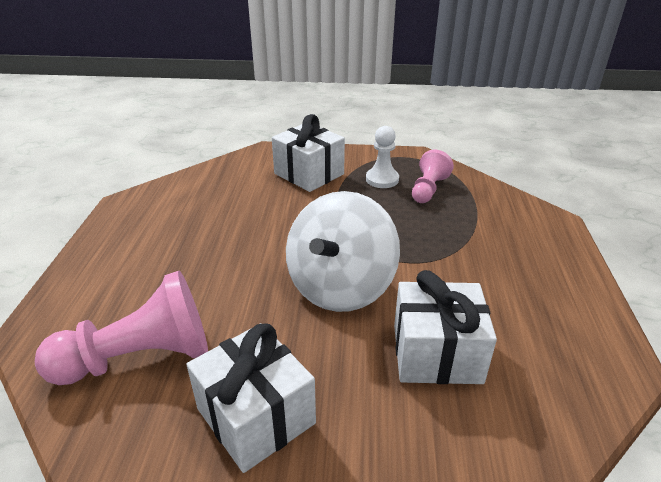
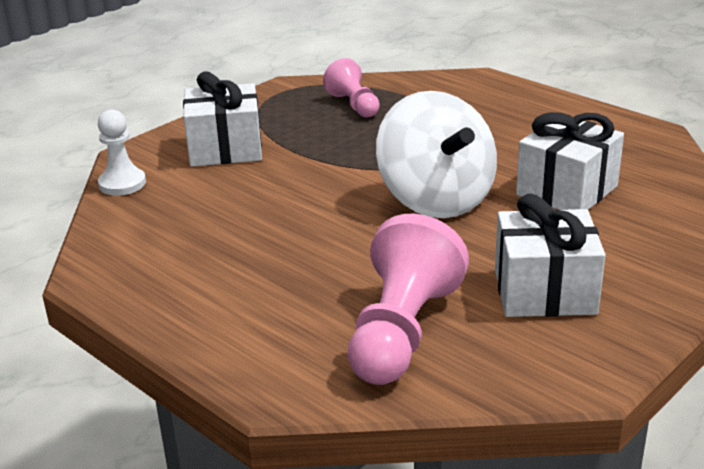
camera: 50 degrees left, 5 degrees down
white pawn [366,126,399,188] -> white pawn moved to [98,109,146,196]

